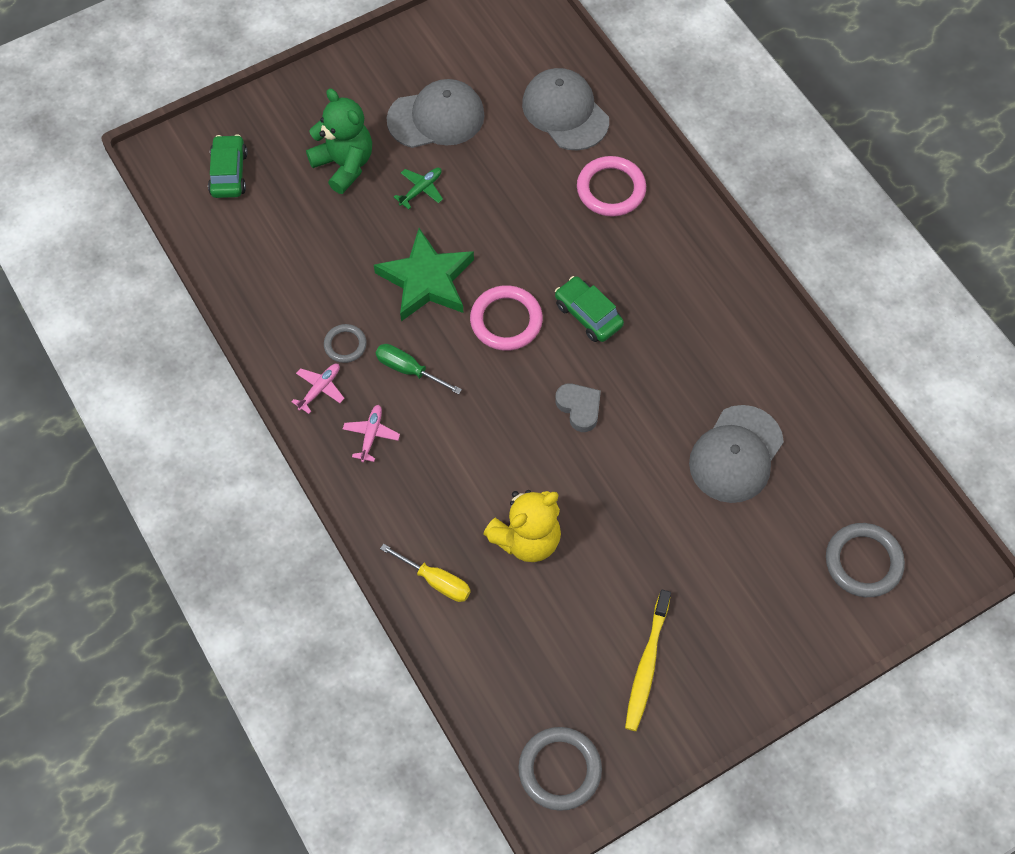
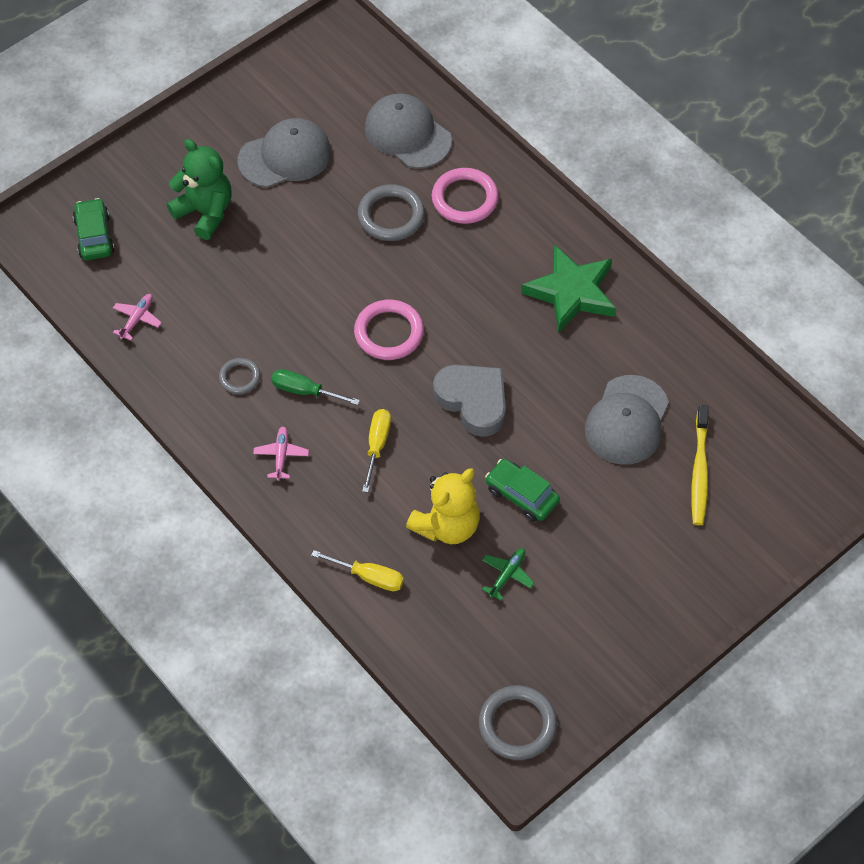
camera: 10 degrees left, 5 degrees down
pink plane [291,364,344,414] -> pink plane moved to [113,294,162,340]
green star [374,228,474,321] -> green star moved to [521,245,616,333]
green plane [394,168,443,209] -> green plane moved to [482,548,534,600]
green car [555,276,624,342] -> green car moved to [485,459,560,522]
grey heart [555,383,601,432] -> grey heart [433,365,506,437], size x1.66
yellow toothbrush [625,590,671,731] -> yellow toothbrush moved to [691,405,709,525]
grey ring [826,523,905,597] -> grey ring moved to [358,184,425,241]
none -> yellow screwdriver [362,409,391,493]

